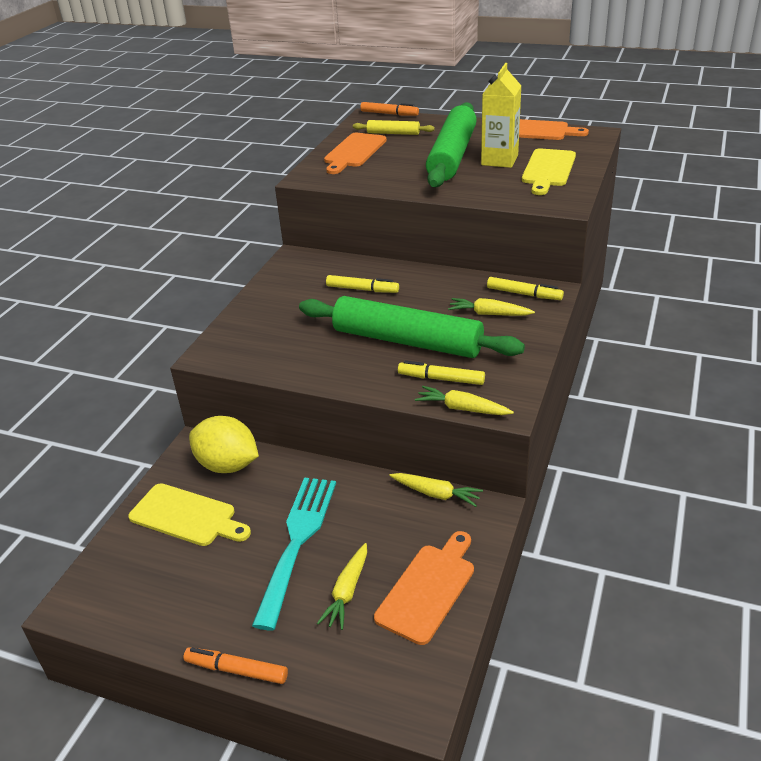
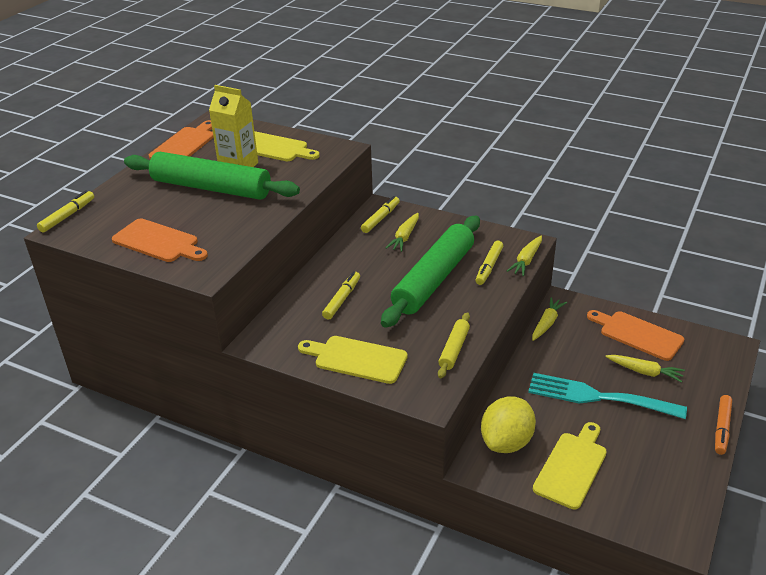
camera: 85 degrees left, 0 degrees up
yellow rolling pin [353,120,435,135] -> yellow rolling pin moved to [438,312,470,378]
orange marker [360,102,419,116] -> yellow marker [37,190,94,233]
none -> yellow cutting board [298,336,408,384]

